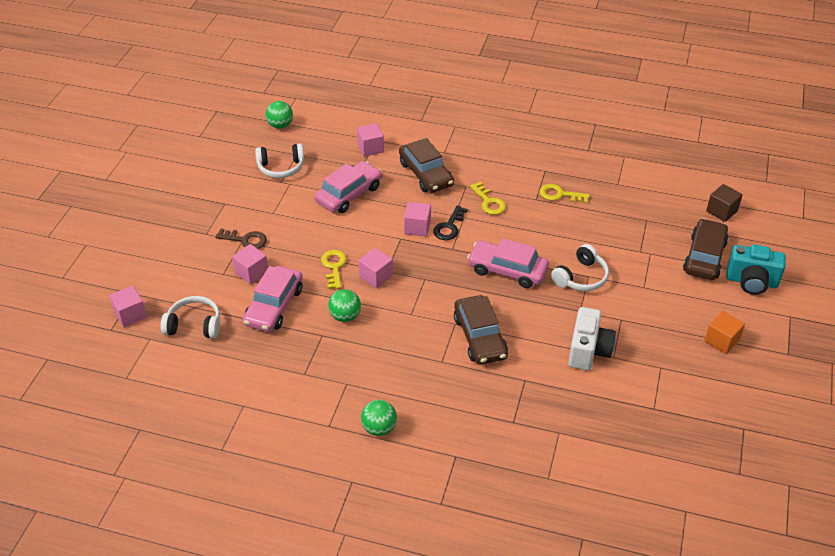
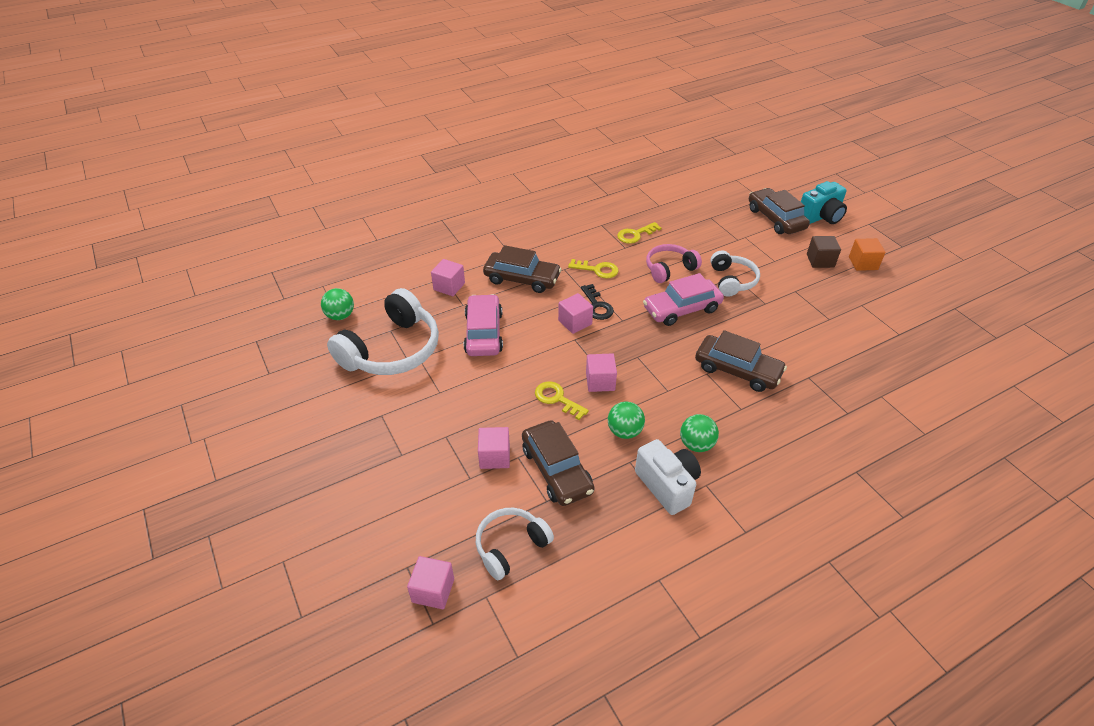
camera: 45 degrees left, 0 degrees up
brown key [215,228,267,249] -> none
pink car [243,266,303,332] -> brown car [522,420,594,506]
white headphones [255,143,304,178] -> white headphones [327,288,439,375], size x1.75
green ball [361,400,397,436] -> green ball moved to [680,414,719,452]
white camera [568,307,616,370] -> white camera moved to [635,439,701,515]
brown cube [706,184,743,222] -> brown cube moved to [807,236,841,268]
none -> pink headphones [646,244,702,283]

